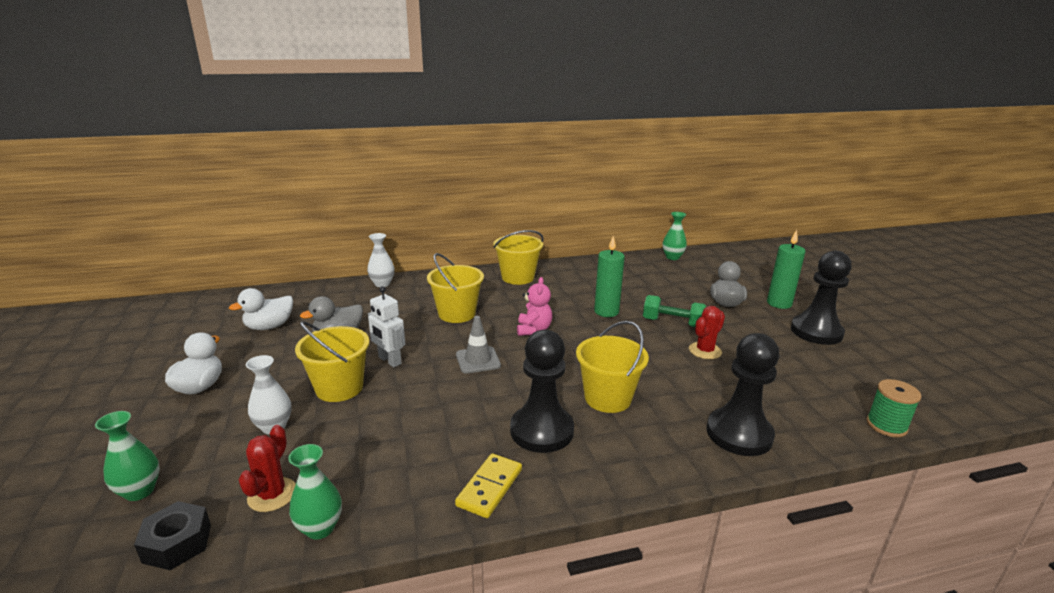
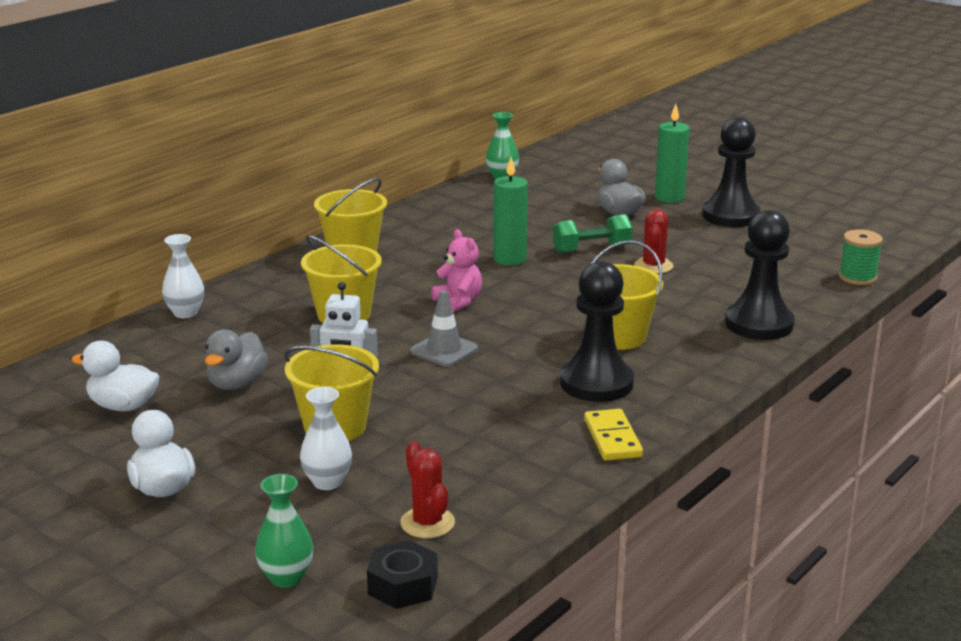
camera: 35 degrees left, 0 degrees up
white duck [229,288,293,330] -> white duck turned 90 degrees clockwise [71,341,159,411]
green vase [288,444,342,540] -> none

